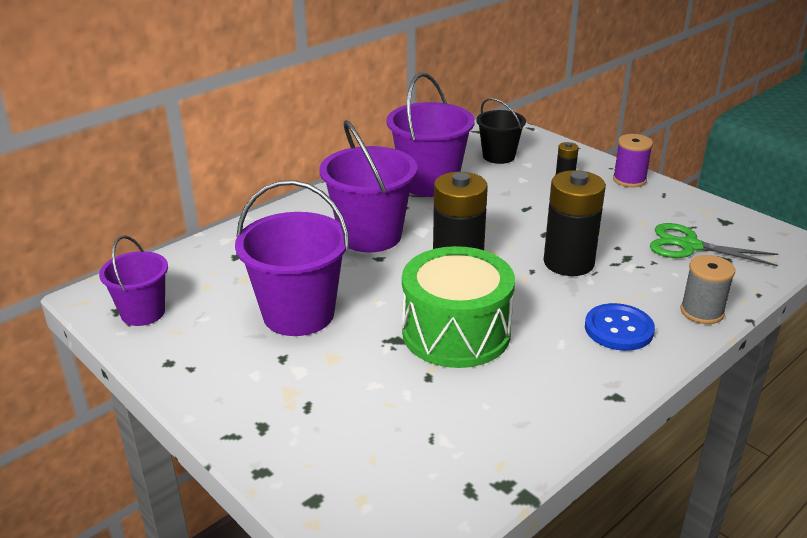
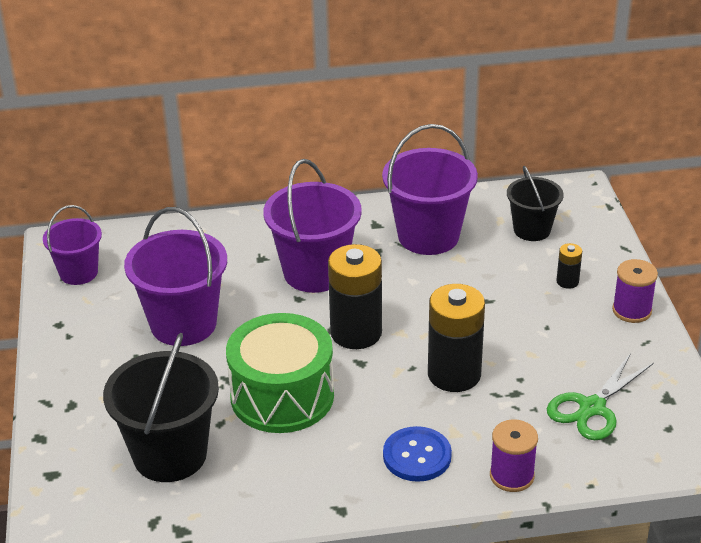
camera: 35 degrees right, 5 degrees up
green scissors [650,223,778,266] -> green scissors turned 105 degrees counterclockwise [547,353,654,440]
grey spool [681,255,735,324] -> purple spool [490,419,538,492]
none -> black bucket [103,333,219,482]

